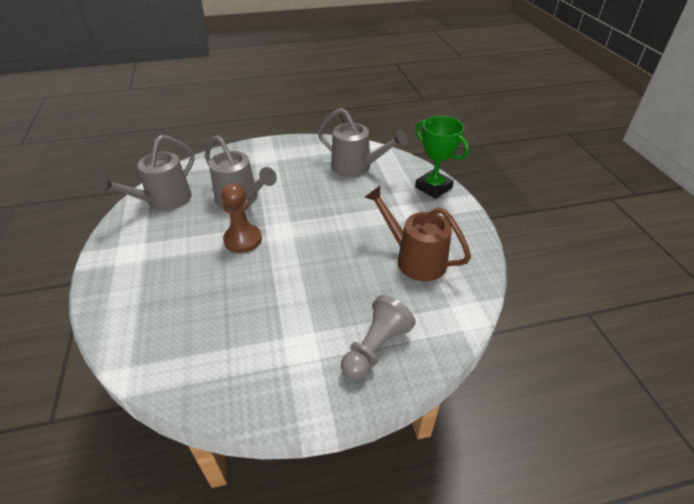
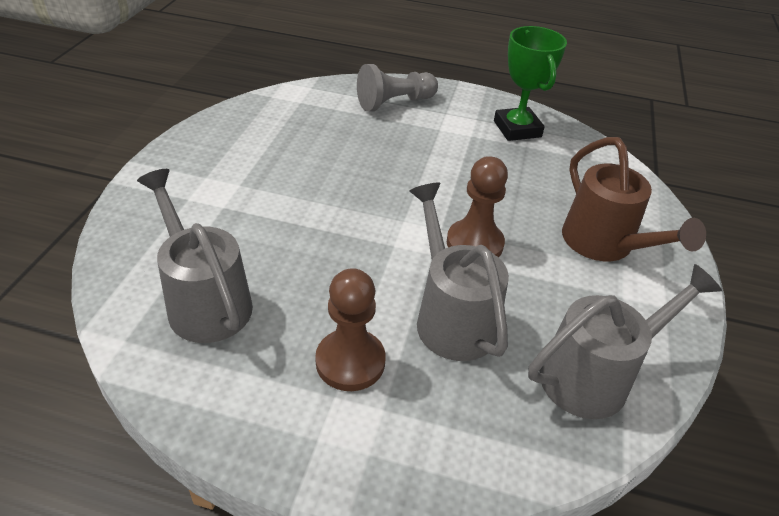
camera: 155 degrees left, 0 degrees up
brown watering can [364,186,471,281] -> brown watering can moved to [562,137,706,261]
green trophy [415,116,469,199] -> green trophy moved to [494,26,567,141]
none -> brown pawn [315,268,386,391]

